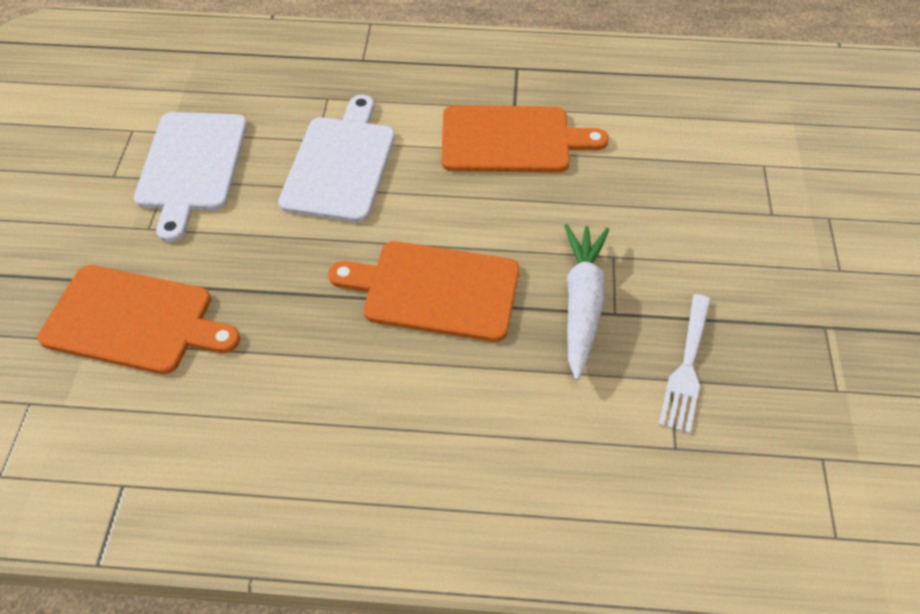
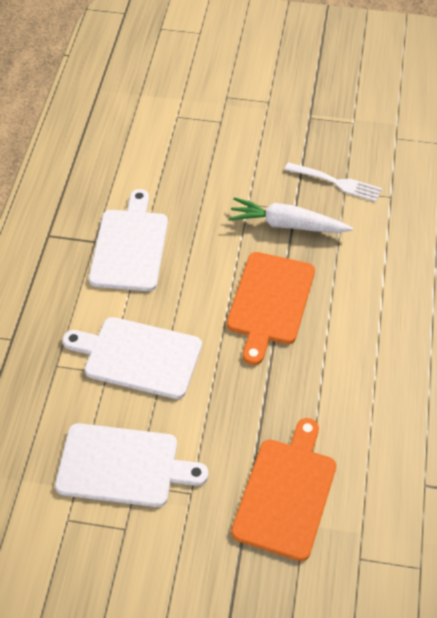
camera: 85 degrees left, 0 degrees up
orange cutting board [441,105,609,173] -> white cutting board [89,189,168,291]

